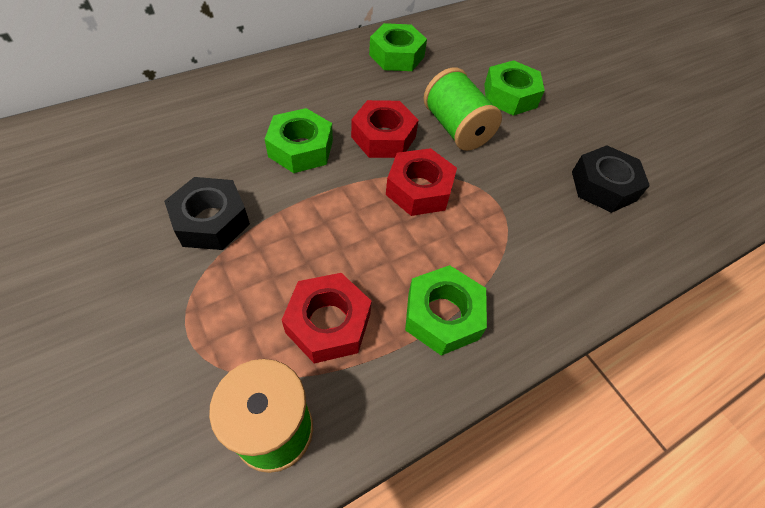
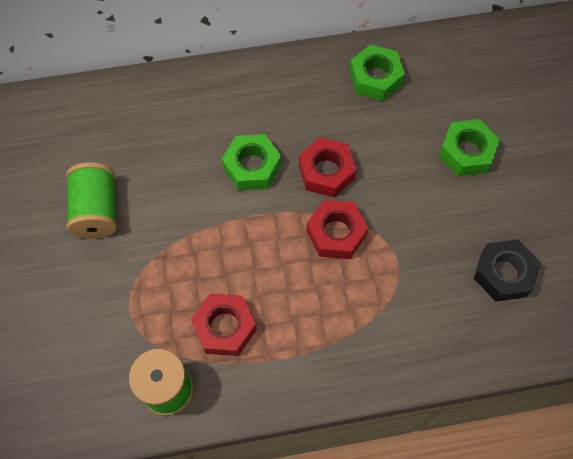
camera: 25 degrees right, 10 degrees up
black nut [164,177,250,250] -> none
green nut [405,265,487,356] -> none
green spool [424,67,502,151] -> green spool moved to [66,162,117,239]

